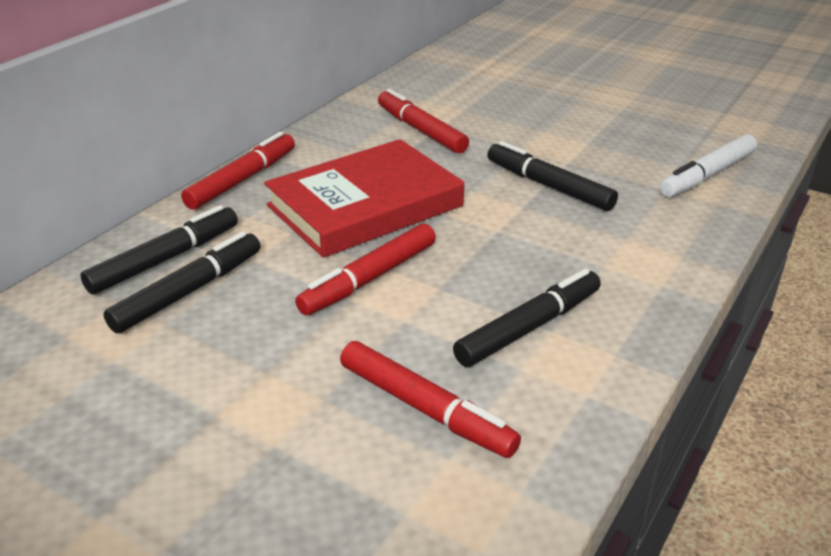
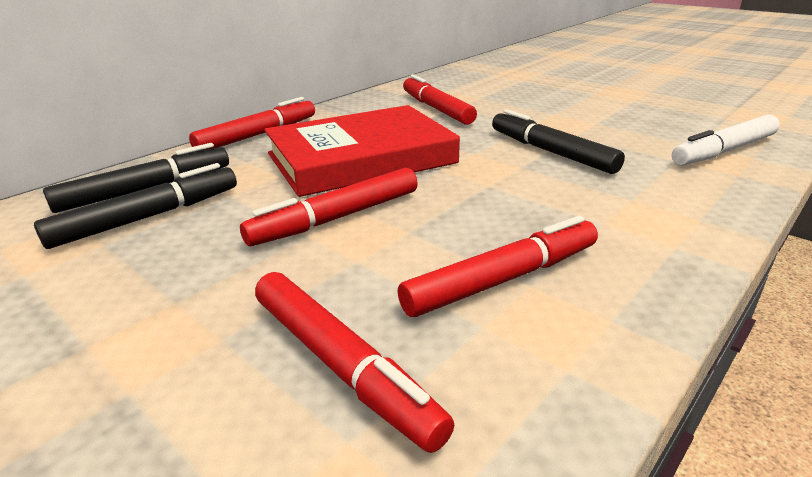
camera: 10 degrees right, 5 degrees down
black marker [453,269,601,367] -> red marker [398,216,598,317]

